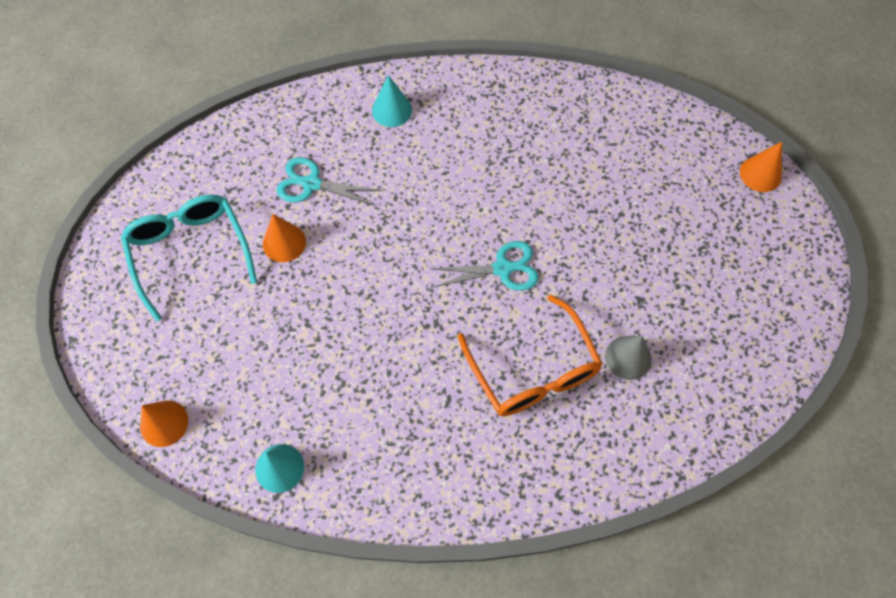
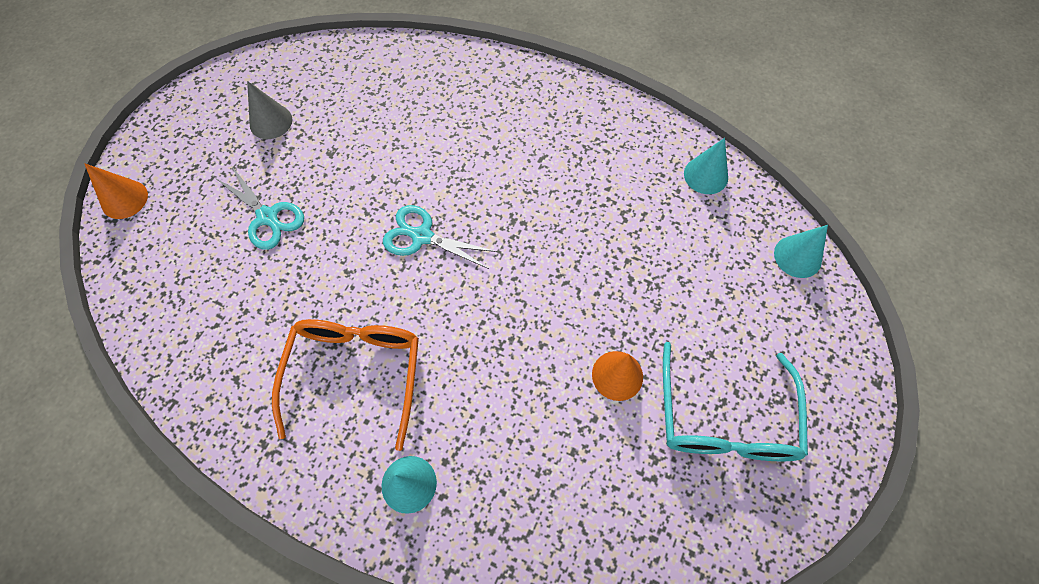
camera: 150 degrees left, 0 degrees up
orange cone [140,401,188,447] -> turquoise cone [774,225,828,278]
turquoise scissors [277,157,381,206] -> turquoise scissors moved to [215,167,304,250]
orange glasses [458,295,603,416] -> orange glasses moved to [272,319,419,451]
grey cone [605,335,651,380] -> grey cone moved to [247,81,293,139]

